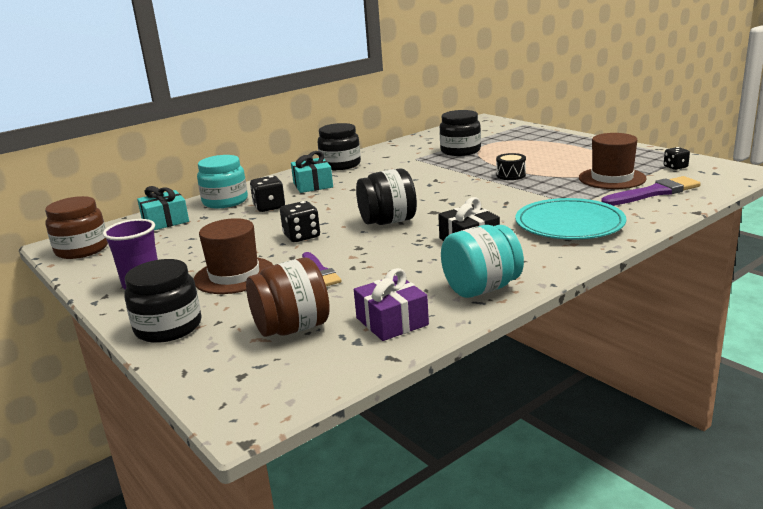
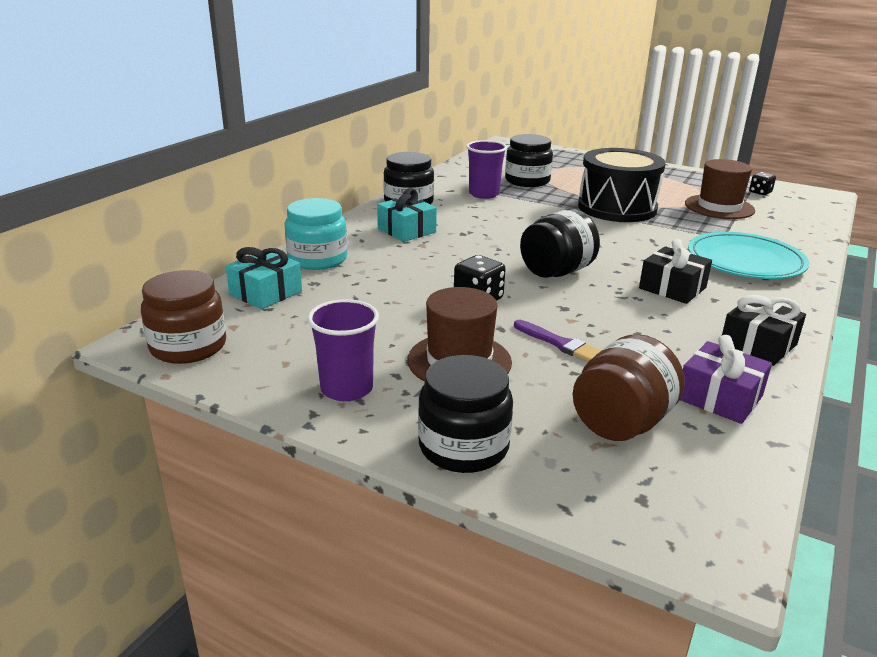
camera: 25 degrees left, 5 degrees up
black dice [250,176,285,212] -> none
turquoise jar [441,225,524,298] -> black gift [722,295,806,366]
black drum [496,153,526,180] -> black drum [578,148,666,222], size x2.45
purple brush [601,176,701,206] -> none
none -> purple cup [466,140,507,199]

